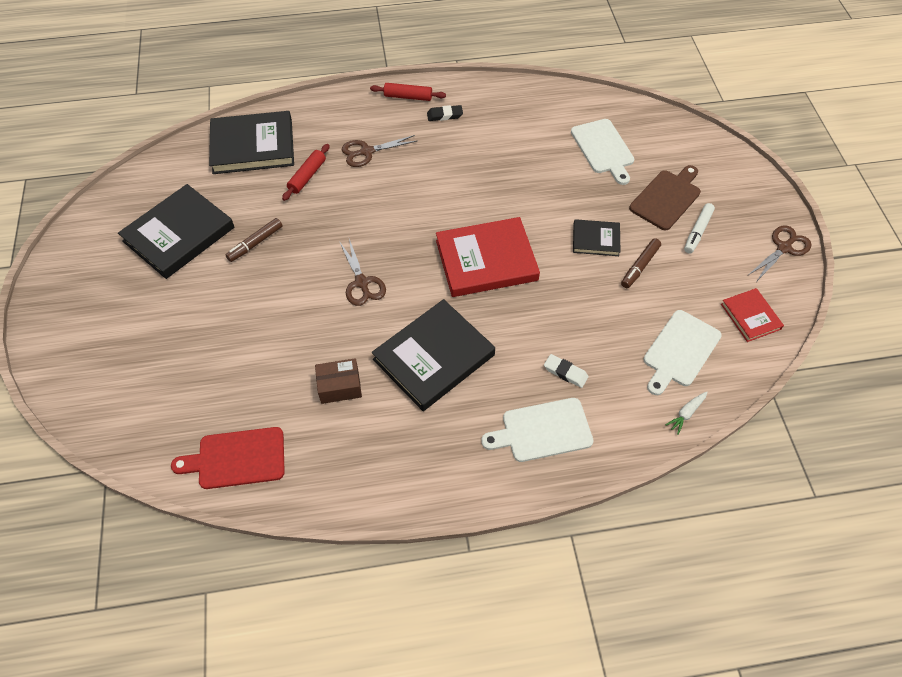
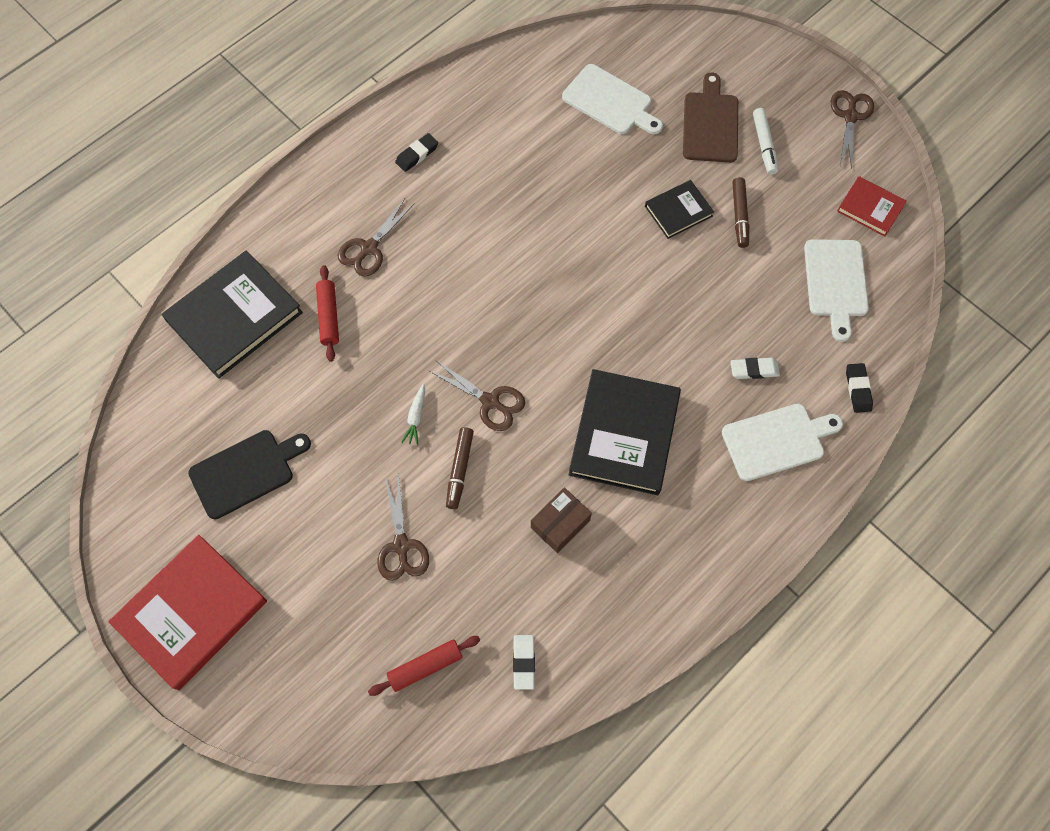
camera: 35 degrees left, 10 degrees up
black book [118,184,234,279] -> black cutting board [188,430,311,519]
red cutting board [171,427,285,489] -> white eraser [513,635,535,690]
brown marker [226,218,282,262] -> brown marker moved to [446,427,474,509]
red rolling pin [370,83,446,101] -> red rolling pin moved to [368,636,480,696]
red book [436,217,540,297] -> red book moved to [108,535,267,690]
white cutting board [481,398,593,462] -> white cutting board turned 150 degrees counterclockwise [722,404,843,481]
white carrot [666,392,708,435] -> white carrot moved to [401,384,425,446]
none -> brown scissors [377,473,429,581]
none -> black eraser [846,363,873,413]

